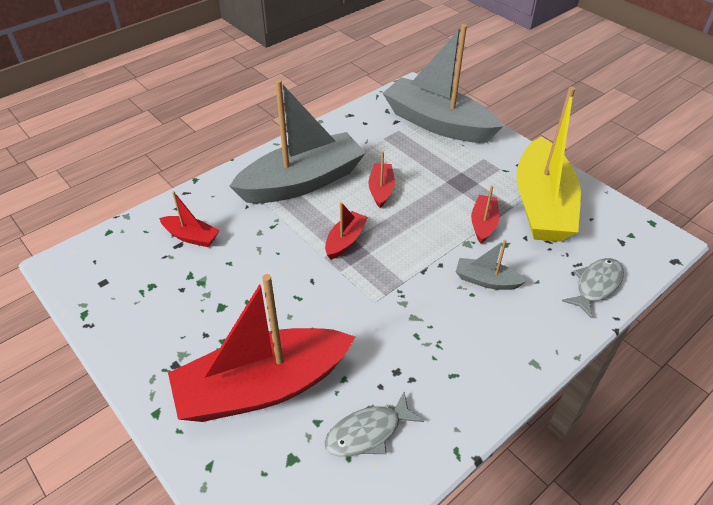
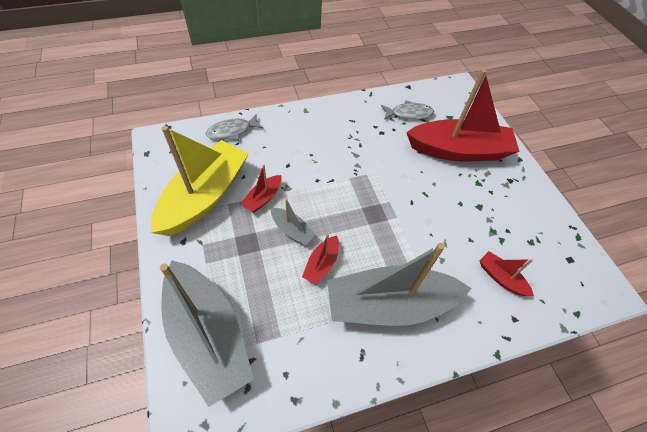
camera: 160 degrees left, 10 degrees up
red boat [325,202,368,259] -> none
grey boat [456,240,527,290] -> grey boat moved to [271,199,316,245]

